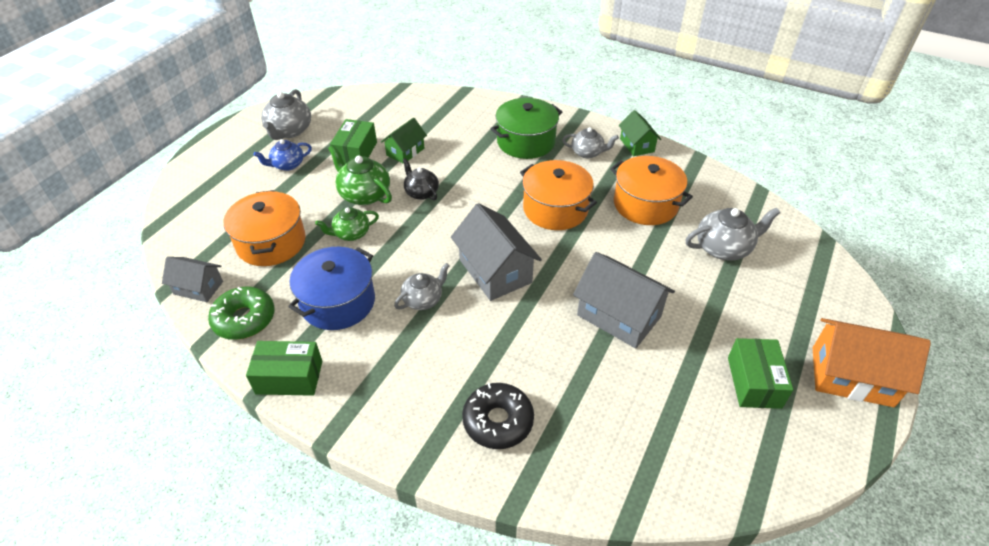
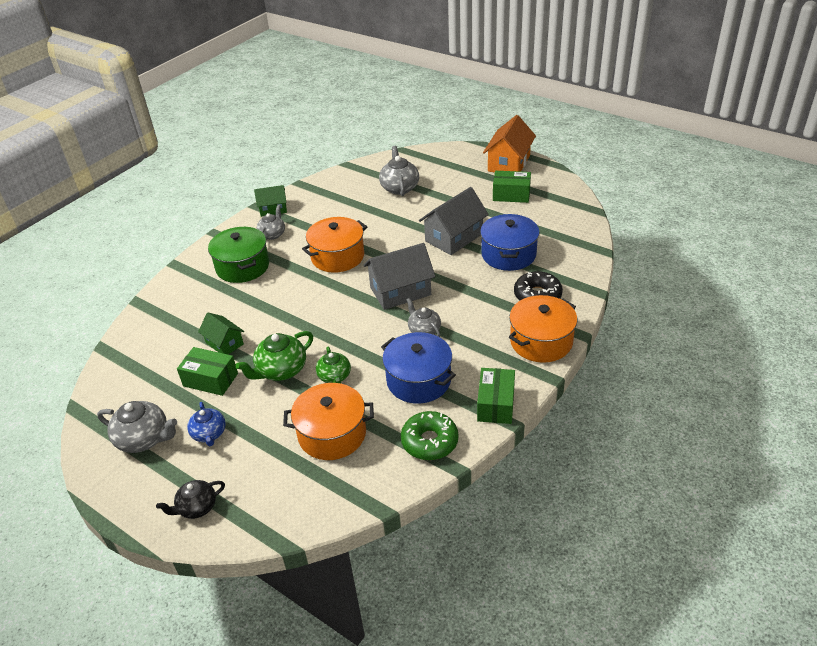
camera: 80 degrees left, 5 degrees down
grey house [162,257,223,302] -> none
black teapot [403,158,439,200] -> black teapot moved to [156,480,225,519]
orange pot [610,156,693,225] -> orange pot moved to [509,295,577,363]
none -> blue pot [480,214,540,271]

